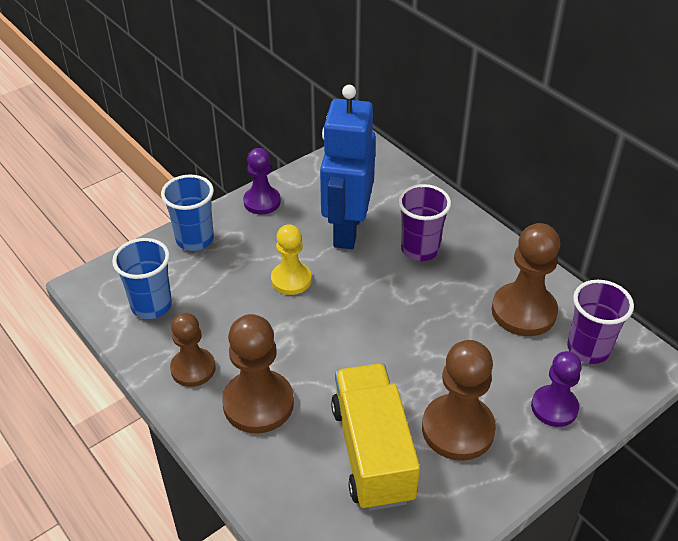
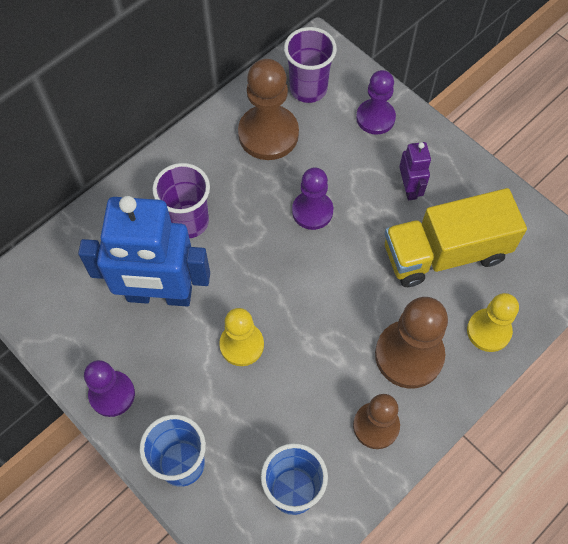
camera: 95 degrees left, 20 degrees up
brown pawn [422,340,496,461] -> purple robot [399,142,431,201]
none -> purple pawn [292,168,333,230]
none -> yellow pawn [467,293,519,352]

